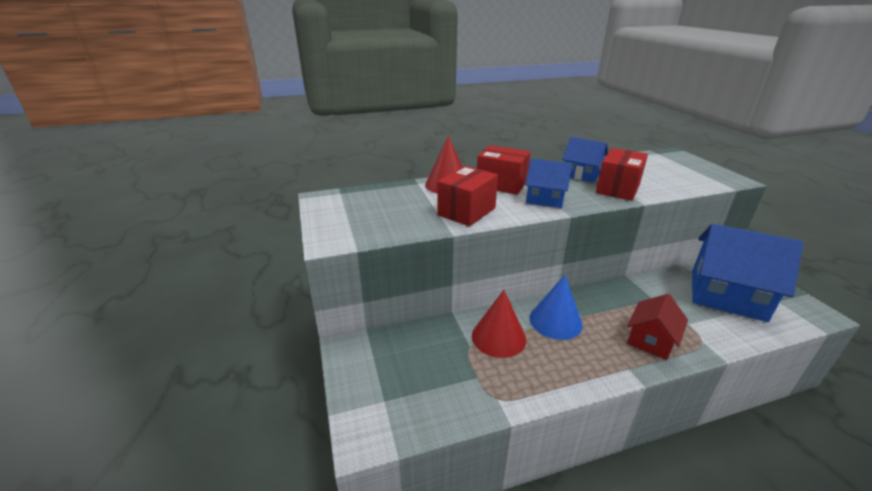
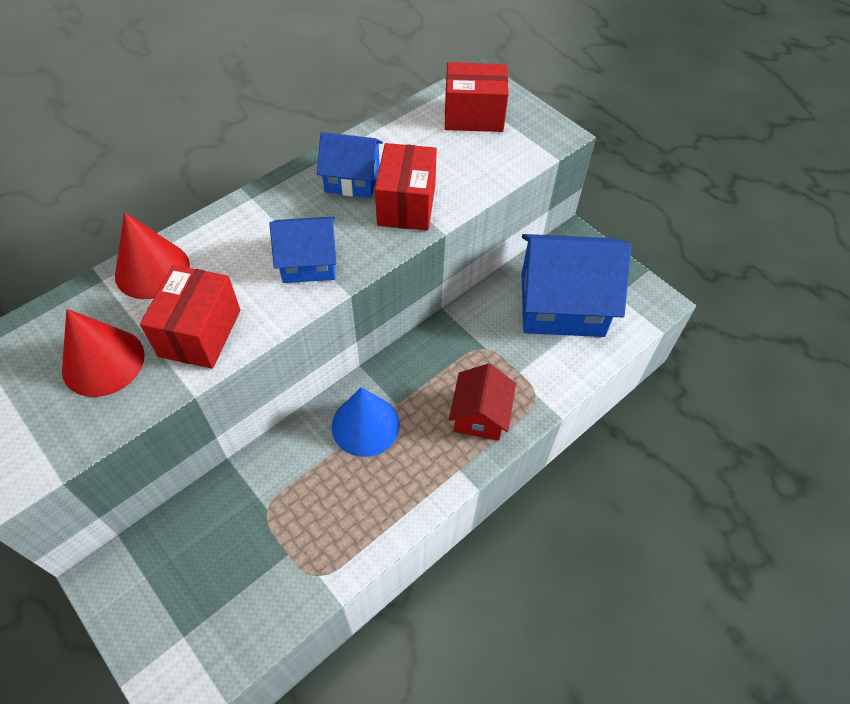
camera: 25 degrees left, 25 degrees up
red cone [472,290,526,358] -> red cone moved to [62,309,145,397]
red box [477,145,531,195] -> red box moved to [445,62,509,132]

